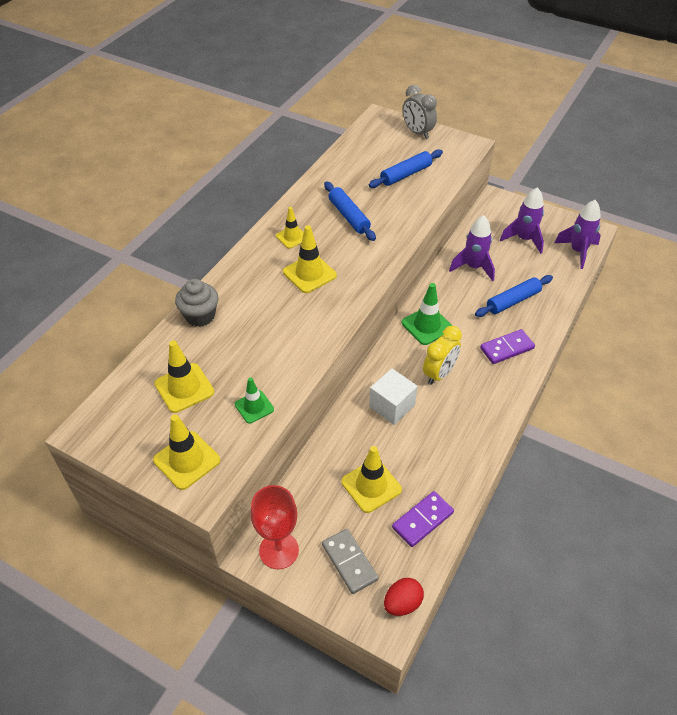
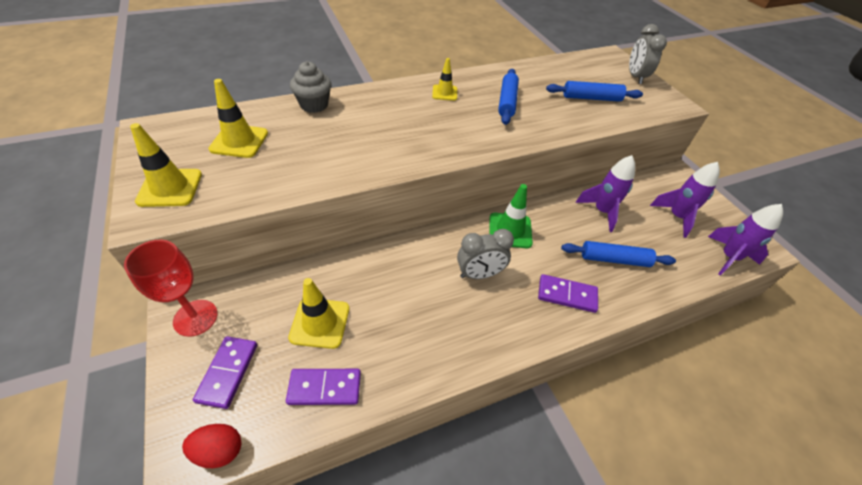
camera: 35 degrees right, 0 degrees up
green traffic cone [235,377,274,424] -> none
yellow traffic cone [283,225,337,293] -> none
grey domino [322,529,378,594] -> purple domino [193,336,257,409]
white cube [369,368,417,425] -> none
yellow clock [423,326,462,385] -> grey clock [457,229,514,279]

